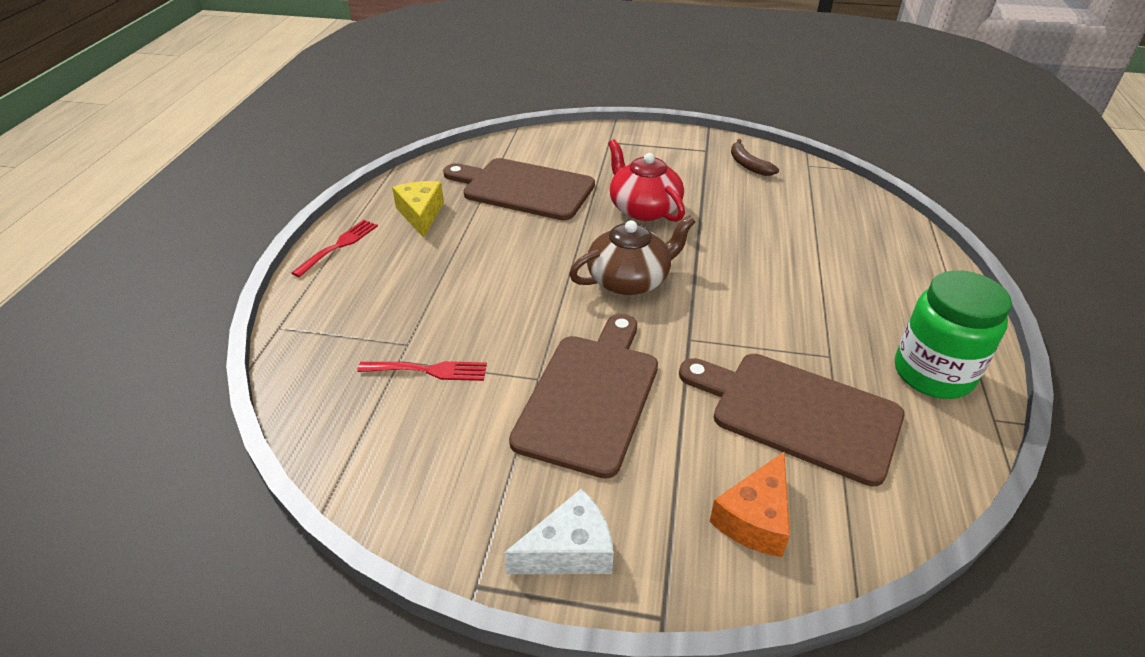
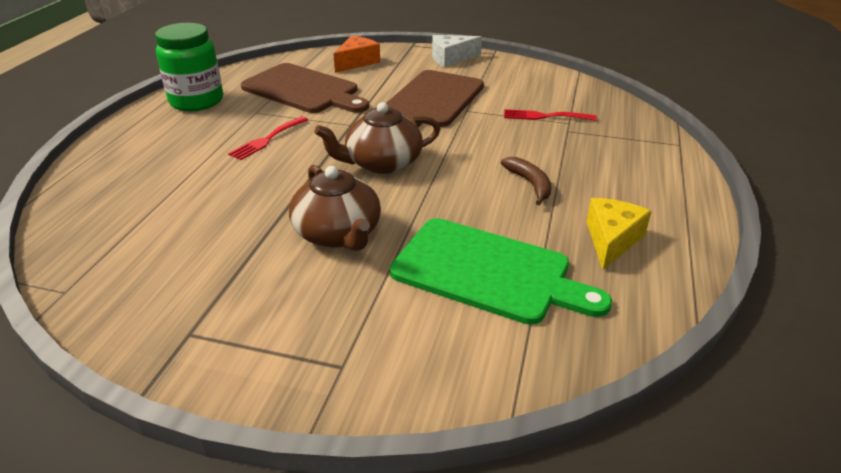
camera: 175 degrees left, 5 degrees down
red fork [291,220,378,277] -> red fork moved to [228,116,308,160]
yellow cheese [392,181,444,238] -> yellow cheese turned 150 degrees counterclockwise [586,198,652,270]
brown cutting board [443,158,595,220] -> green cutting board [390,218,612,325]
red teapot [608,139,685,222] -> brown teapot [289,165,381,251]
brown banana [731,139,779,176] -> brown banana moved to [501,157,551,205]

